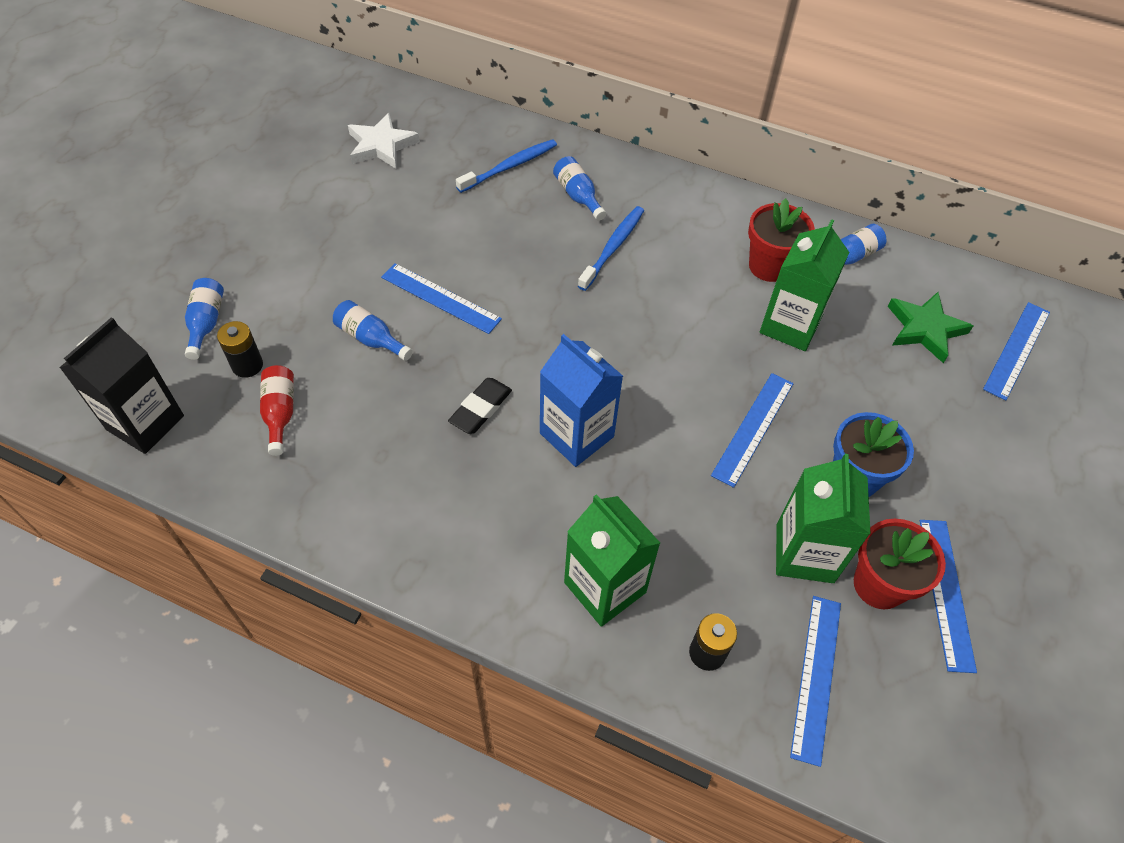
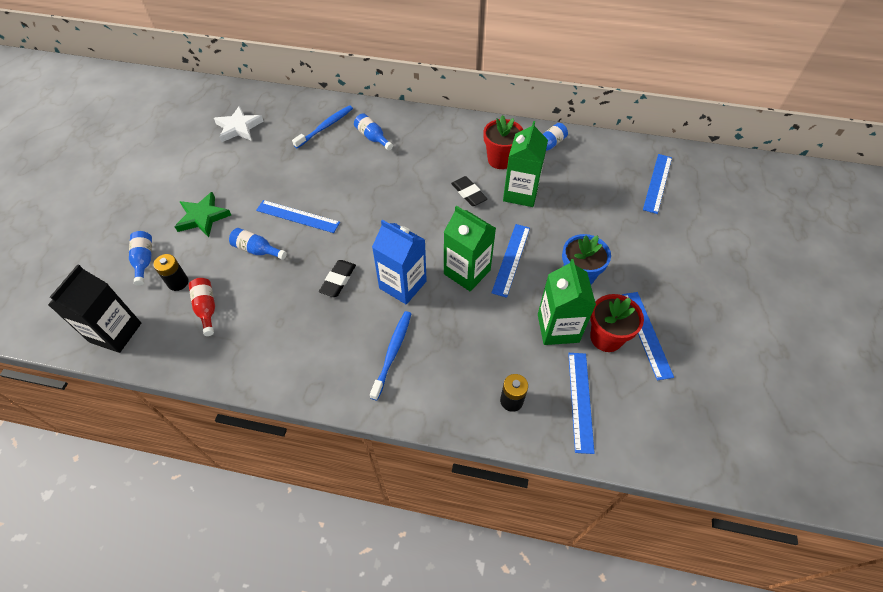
camera: 10 degrees left, 0 degrees up
green carton [564,494,660,627] -> green carton moved to [444,206,496,291]
blue toothbrush [578,206,644,291] -> blue toothbrush moved to [370,311,411,400]
green star [888,292,973,363] -> green star moved to [175,192,231,237]
none -> black eraser [451,176,487,206]

